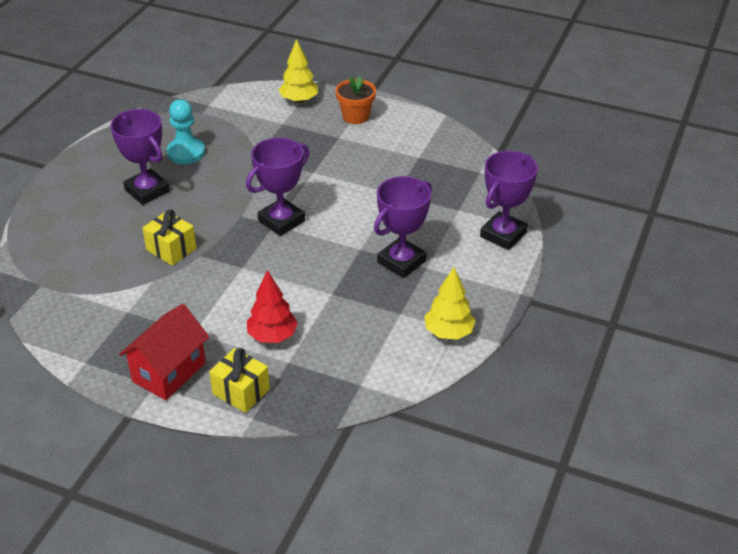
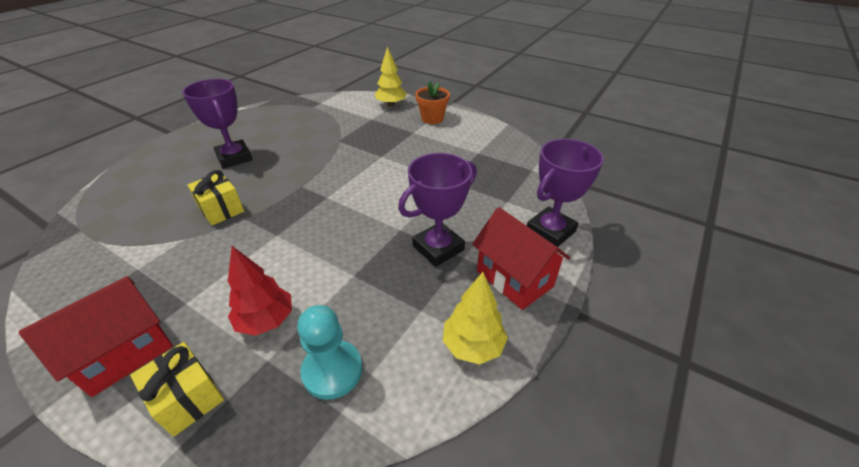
camera: 10 degrees right, 0 degrees up
turquoise pawn [167,99,205,164] -> turquoise pawn moved to [297,305,362,400]
purple trophy [246,138,309,236] -> none
none -> red house [472,207,571,310]

